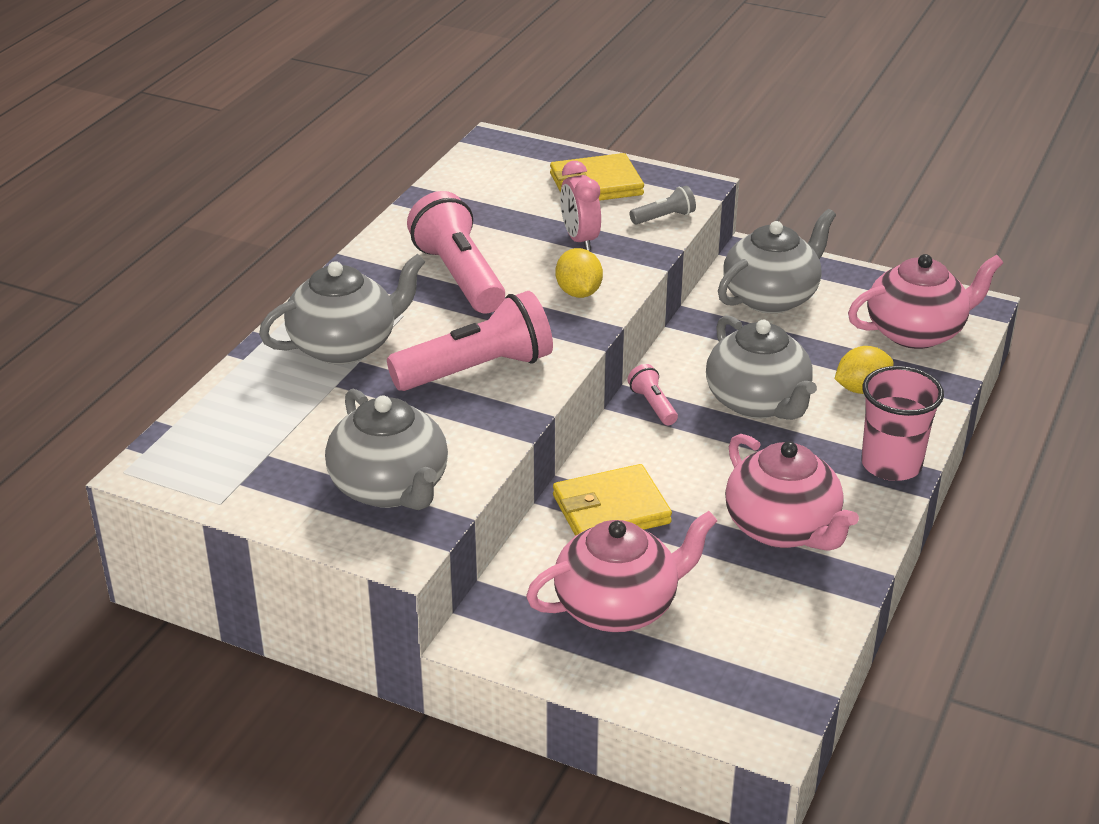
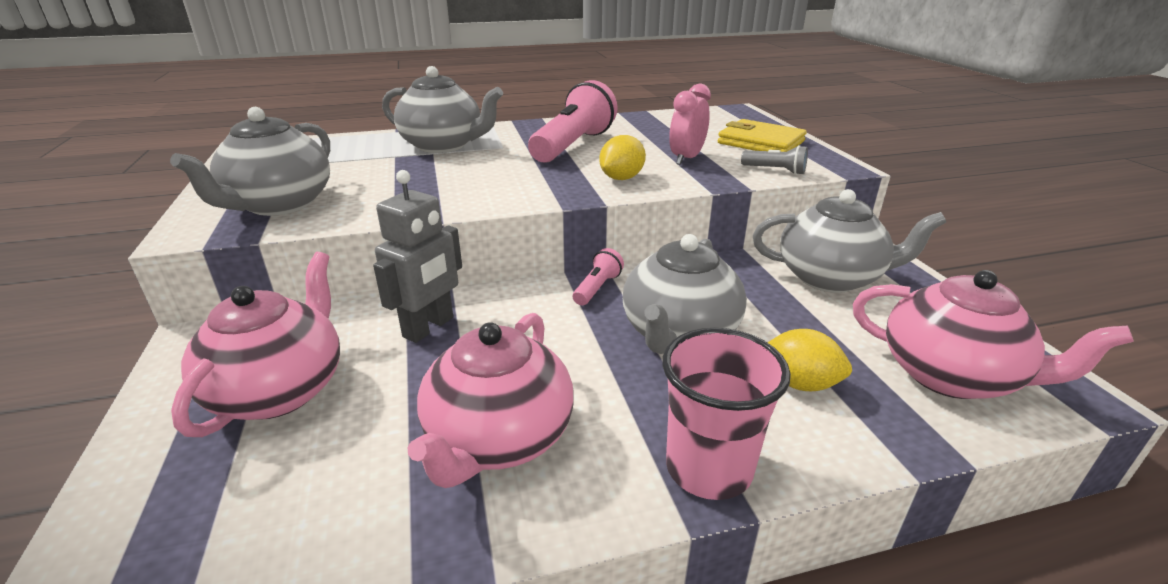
camera: 50 degrees right, 5 degrees down
pink flashlight [387,291,553,391] -> none
pink teapot [526,511,717,632] -> pink teapot turned 105 degrees counterclockwise [171,252,340,437]
yellow wallet [553,464,672,536] -> grey robot [373,170,462,343]

